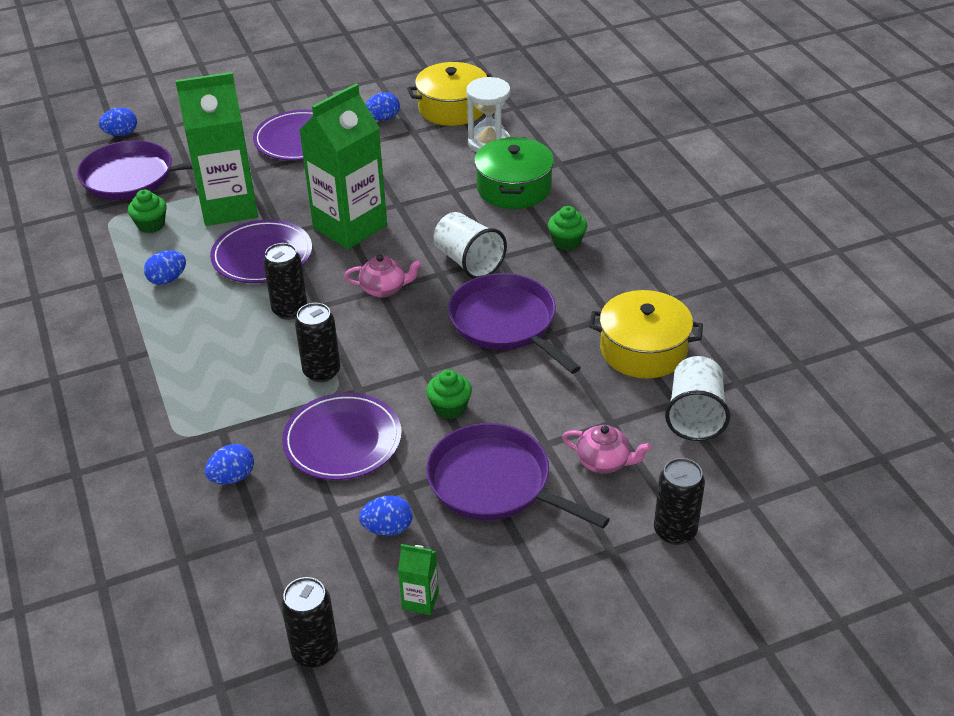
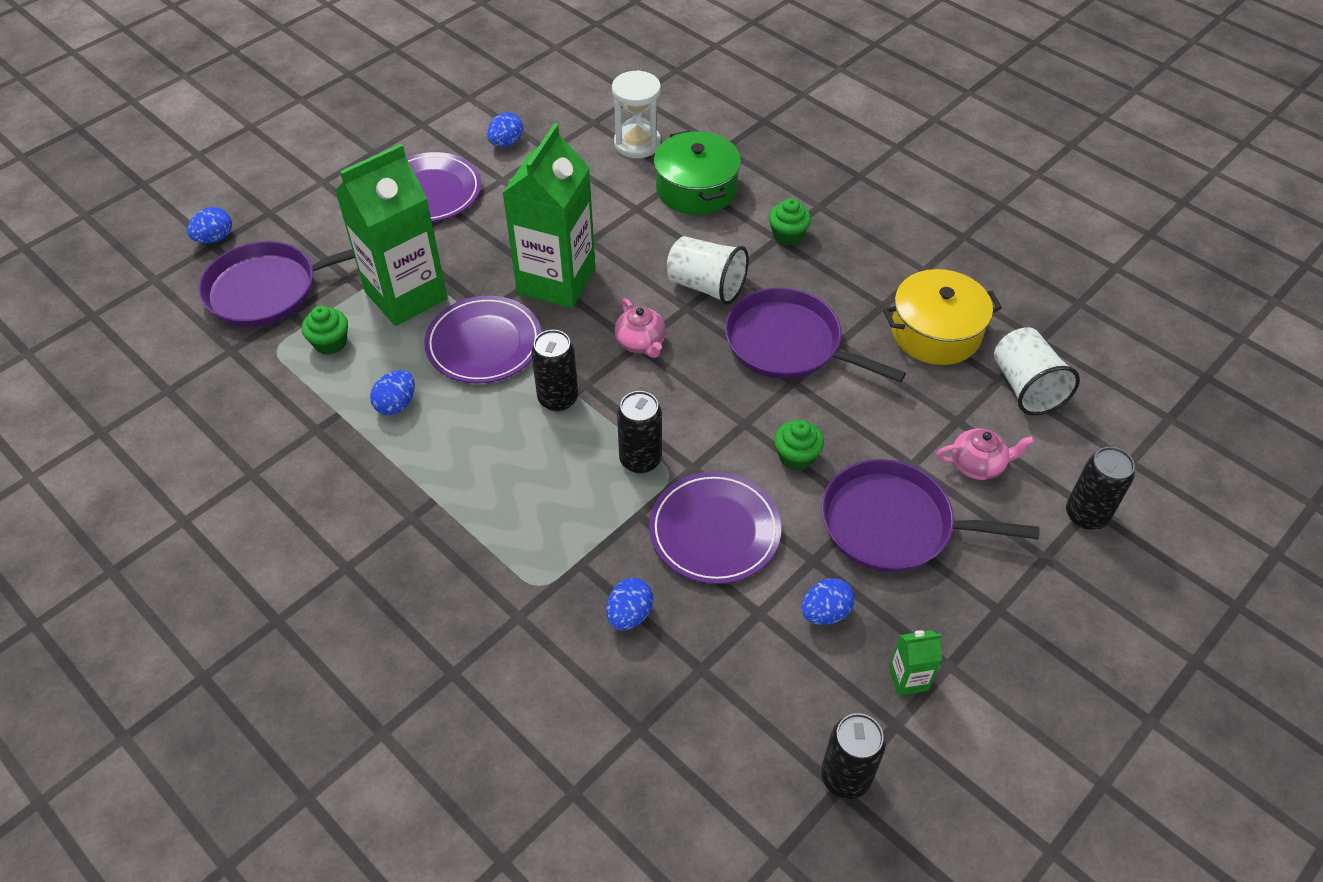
camera: 25 degrees left, 10 degrees up
pink teapot [344,254,422,297] -> pink teapot turned 90 degrees clockwise [615,298,666,358]
yellow pot [407,62,493,126] -> none

